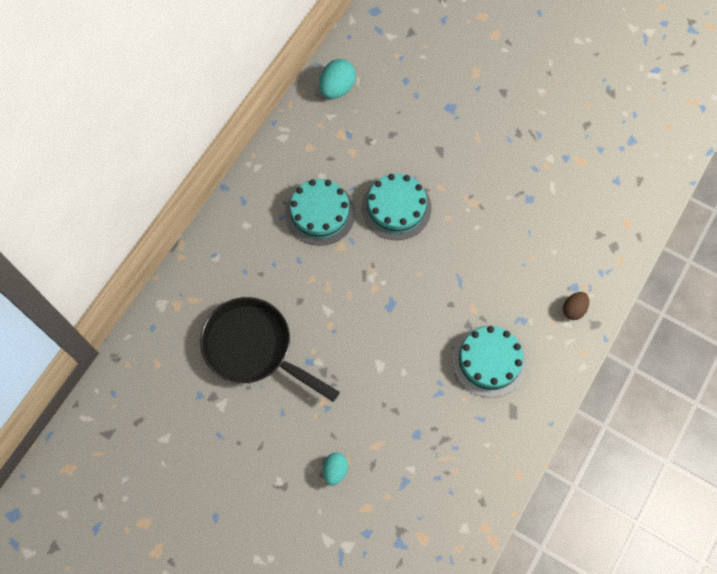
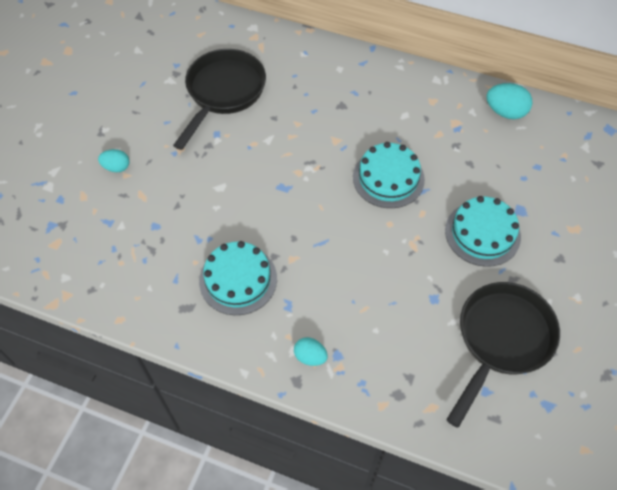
camera: 80 degrees right, 10 degrees down
turquoise cake [285,179,355,246] -> turquoise cake moved to [445,196,521,267]
brown egg [563,292,589,320] -> turquoise egg [294,337,328,366]
none -> black pan [446,282,560,428]

